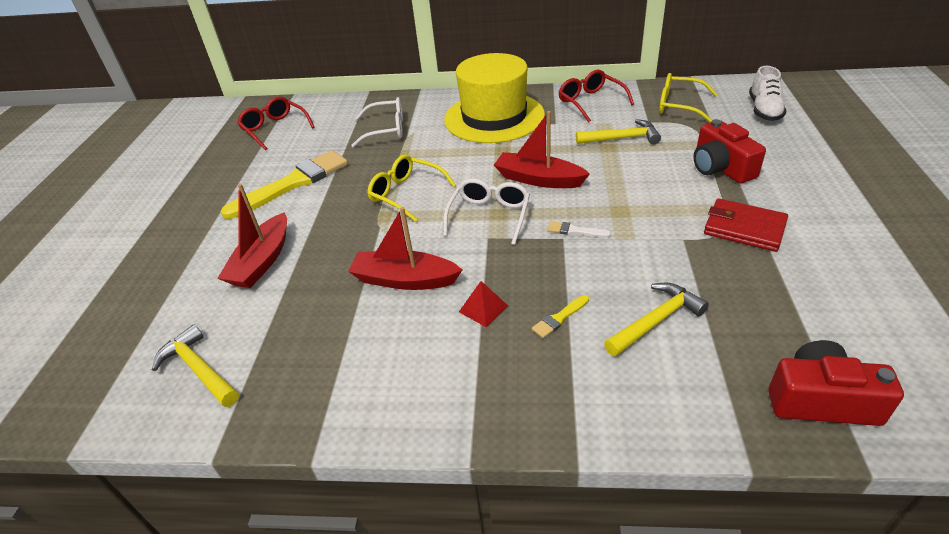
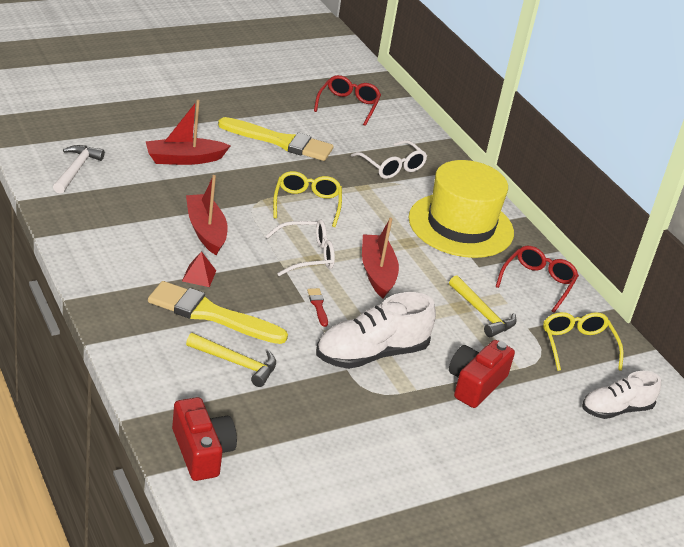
camera: 50 degrees right, 5 degrees down
yellow hammer [152,325,239,407] -> white hammer [53,145,105,194]
yellow brush [532,295,589,338] -> yellow brush [148,281,288,344], size x2.49
white brush [547,221,611,238] -> red brush [307,288,328,327]
red wallet [704,198,788,252] -> none
none -> white shoe [316,292,436,369]

